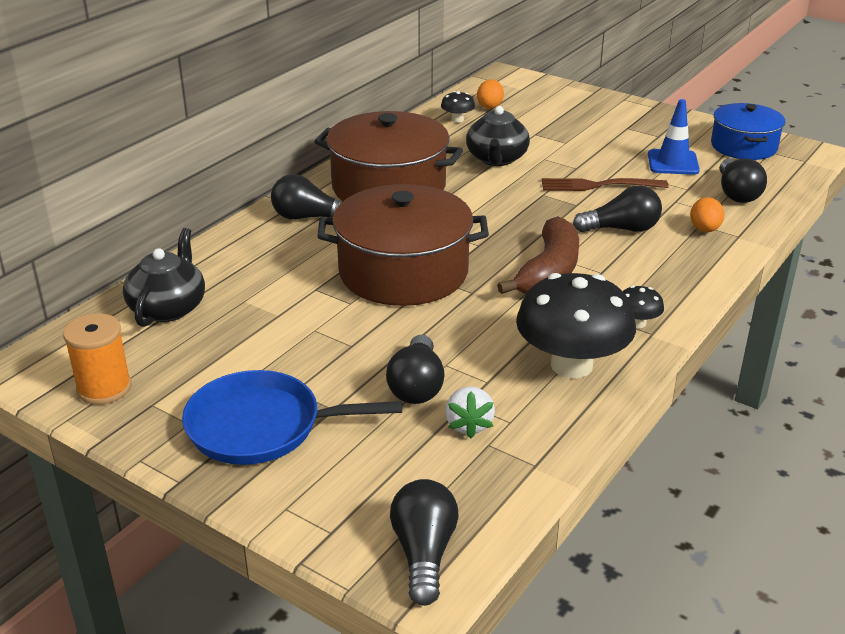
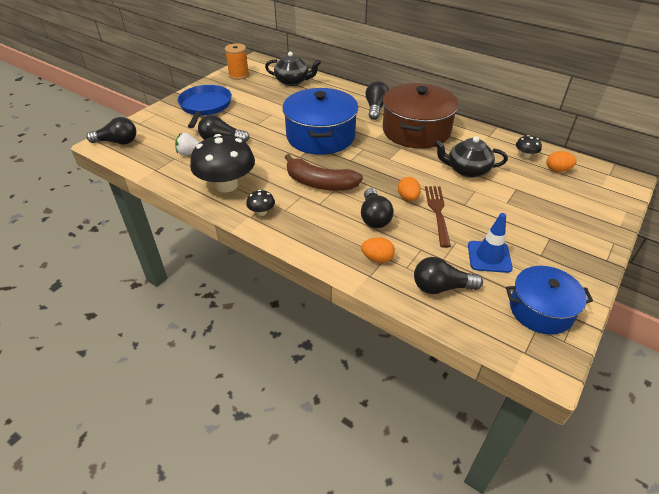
camera: 90 degrees right, 10 degrees up
brown pot [317,184,489,306] -> blue pot [282,88,358,155]
none -> orange egg [398,177,421,201]

